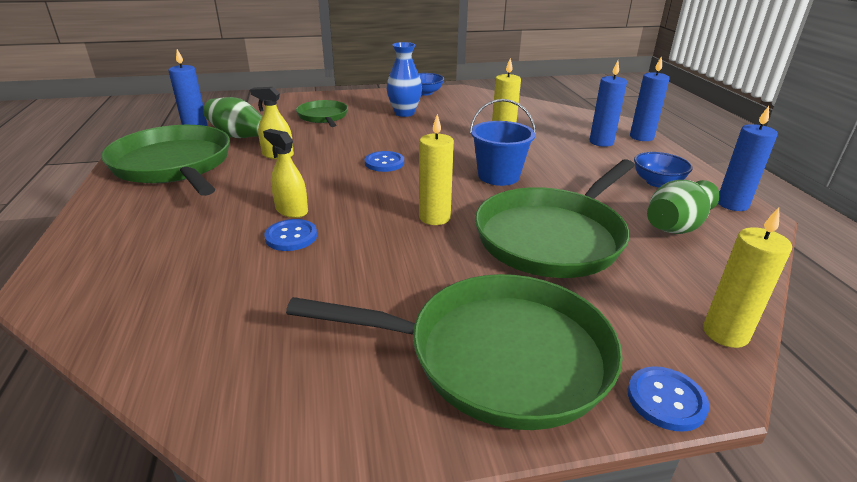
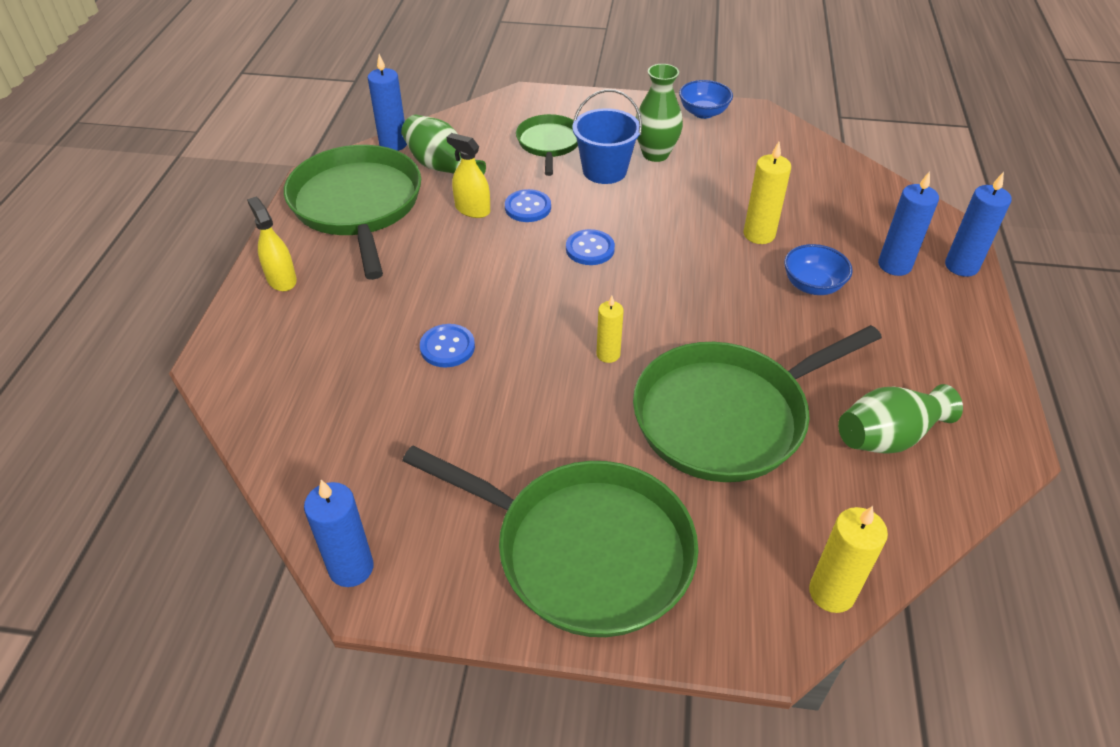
camera: 20 degrees right, 15 degrees up
yellow spray bottle [263,129,308,218] -> yellow spray bottle moved to [247,197,297,291]
blue vase [387,42,422,117] -> green vase [635,64,683,162]
yellow candle [419,114,454,225] -> yellow candle [596,296,624,363], size x0.65
blue bucket [470,99,536,186] -> blue bucket moved to [572,89,642,184]
blue button [628,366,710,432] -> blue button moved to [505,189,551,222]
blue bowl [634,152,693,188] -> blue bowl moved to [784,244,853,295]
blue candle [718,106,778,211] -> blue candle moved to [304,480,374,587]

